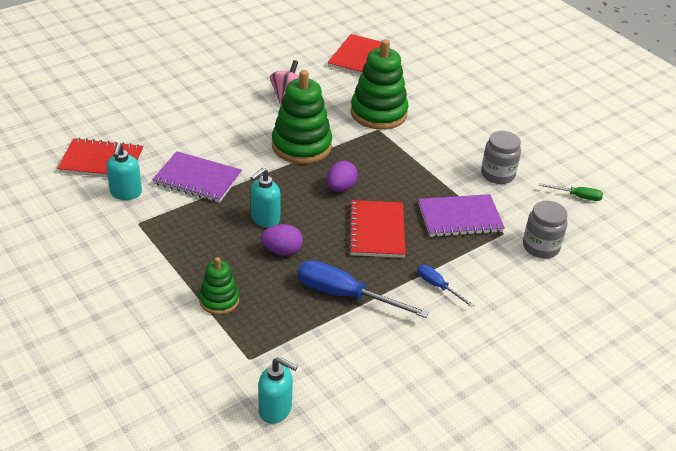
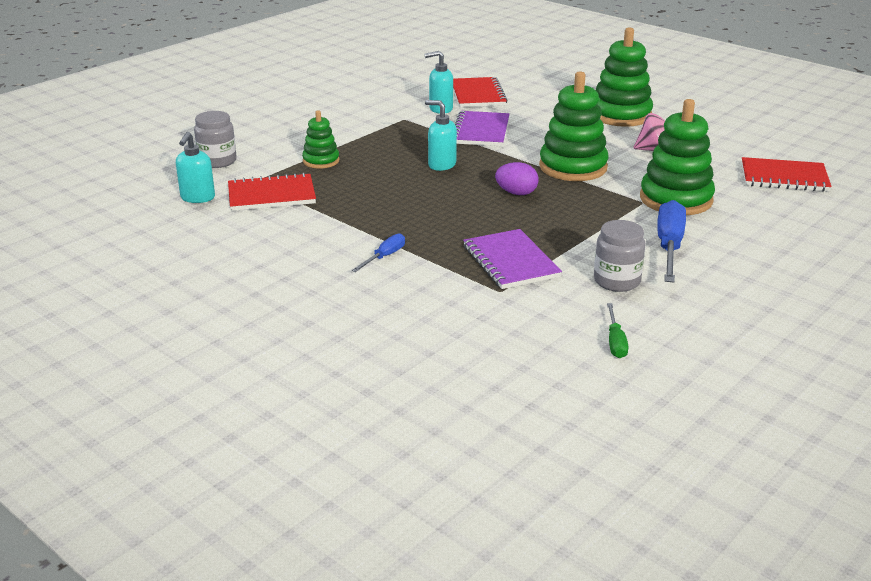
camera: 80 degrees right, 10 degrees down
purple egg [261,224,303,256] -> none
blue screwdriver [297,260,429,318] -> blue screwdriver moved to [657,200,686,283]
red notebook [348,200,406,258] -> red notebook moved to [228,172,316,211]
grey jar [523,201,568,258] -> grey jar moved to [194,111,236,168]
none -> green stacking toy [596,27,653,127]

